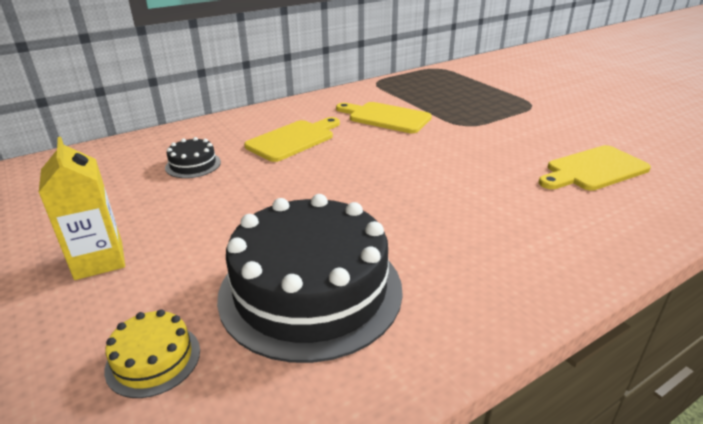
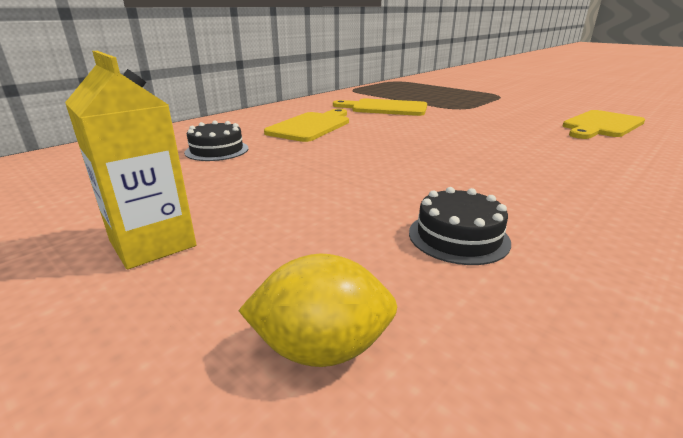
camera: 15 degrees left, 5 degrees down
yellow cake [104,309,200,398] -> yellow lemon [238,254,397,367]
black cake [217,194,403,363] -> black cake [409,187,511,265], size x0.43

